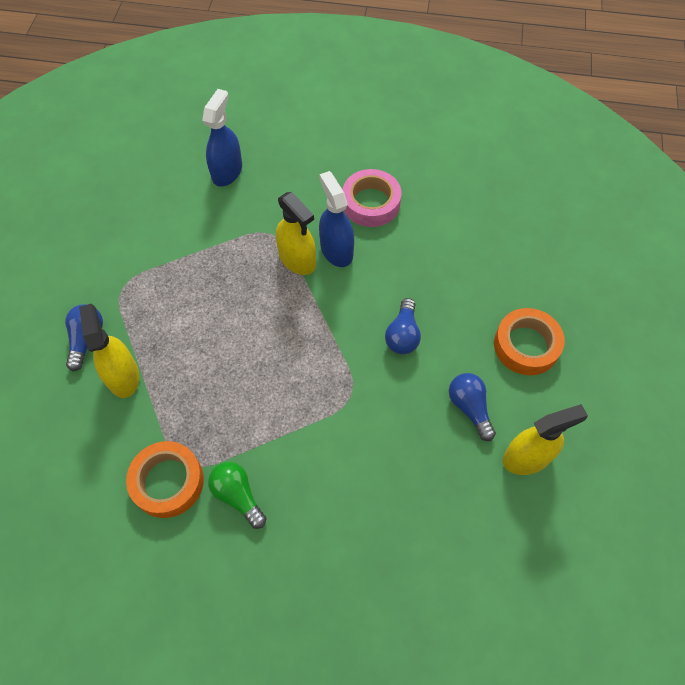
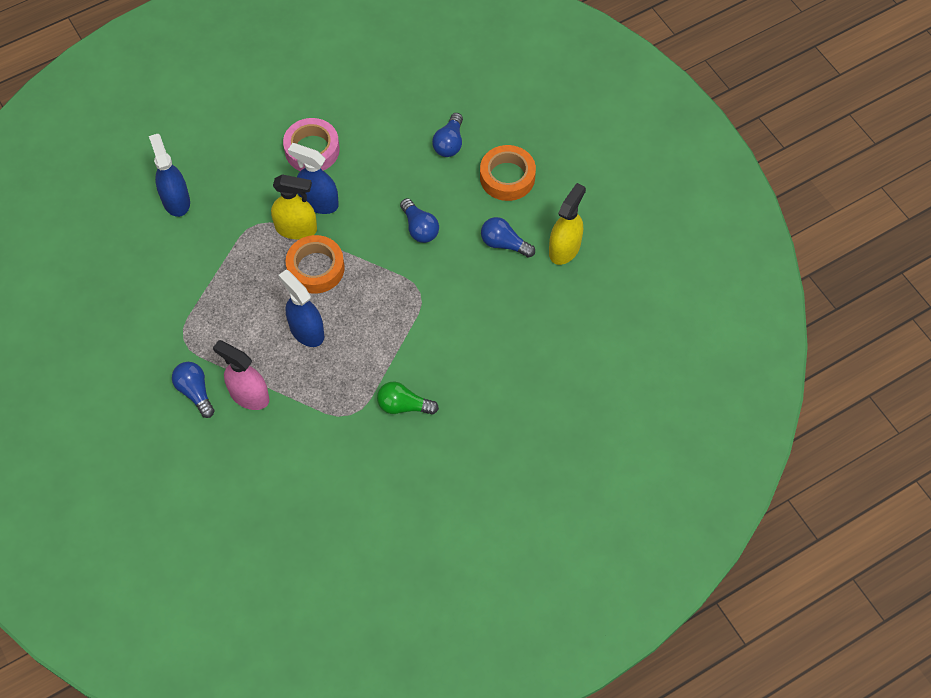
camera: 40 degrees left, 0 degrees up
yellow spray bottle [79,304,139,398] -> pink spray bottle [213,340,269,410]
orange tape [126,441,204,518] -> orange tape moved to [286,235,345,294]
none -> blue spray bottle [278,270,324,347]
none -> blue light bulb [432,113,463,157]

